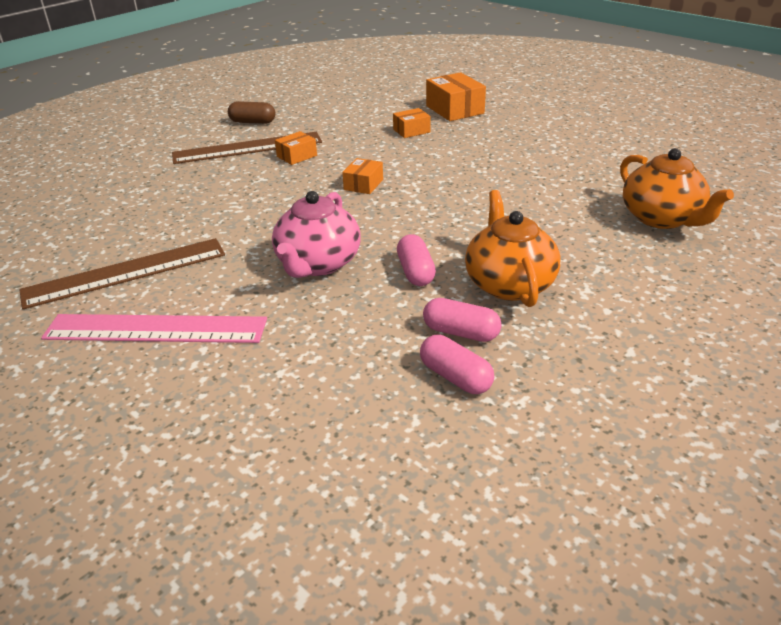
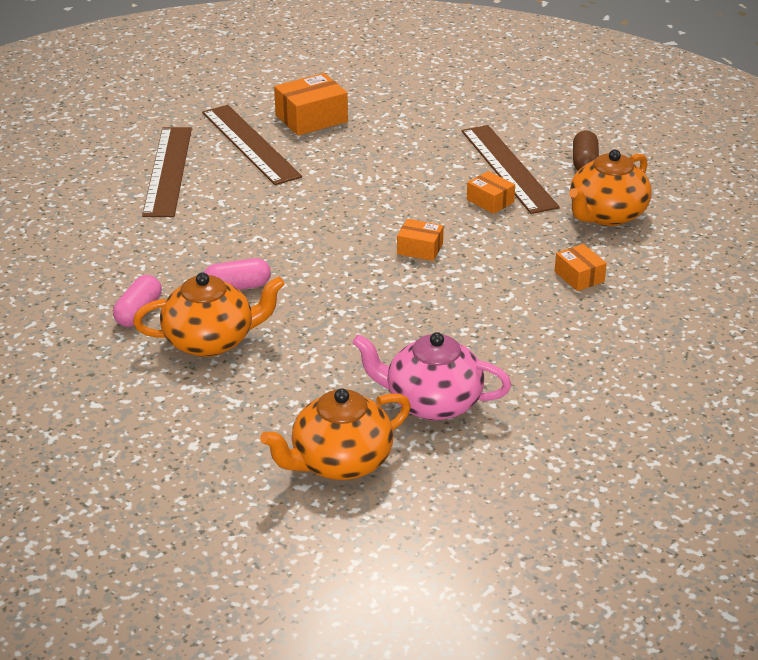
camera: 85 degrees right, 0 degrees up
pink ruler [41,314,267,343] -> brown ruler [142,127,192,217]
pink teapot [272,191,361,278] -> pink teapot moved to [352,332,512,421]
pink capsule [420,335,494,394] -> none
orange box [426,72,486,121] -> orange box moved to [274,73,348,136]
none -> orange teapot [569,150,651,226]

